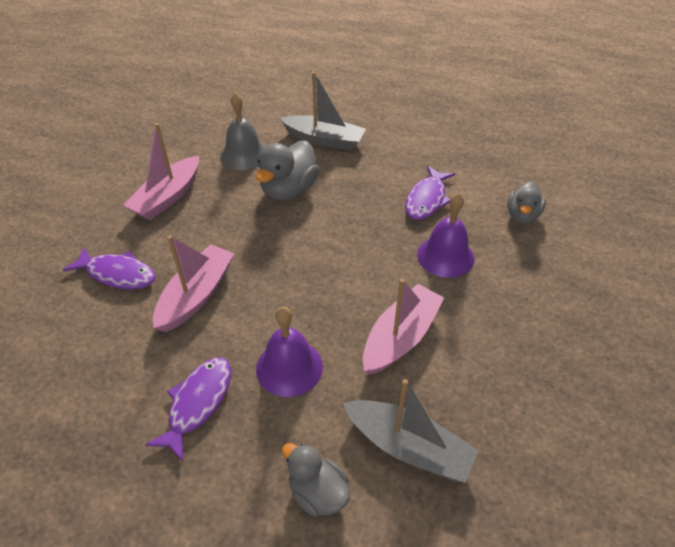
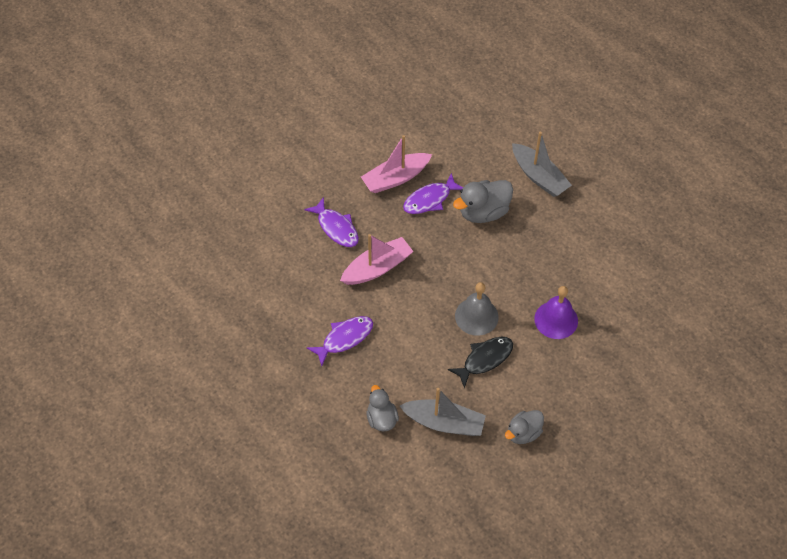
camera: 30 degrees right, 10 degrees up
grey bell [220,92,265,170] -> grey bell moved to [455,282,499,336]
purple bell [256,307,323,397] -> none
grey boat [343,379,479,483] -> grey boat turned 45 degrees counterclockwise [400,388,486,436]
pink boat [363,279,444,374] -> black fish [448,337,513,388]
purple fish [405,166,455,220] -> purple fish moved to [403,173,463,214]
grey duck [507,182,546,224] -> grey duck moved to [505,410,544,444]

